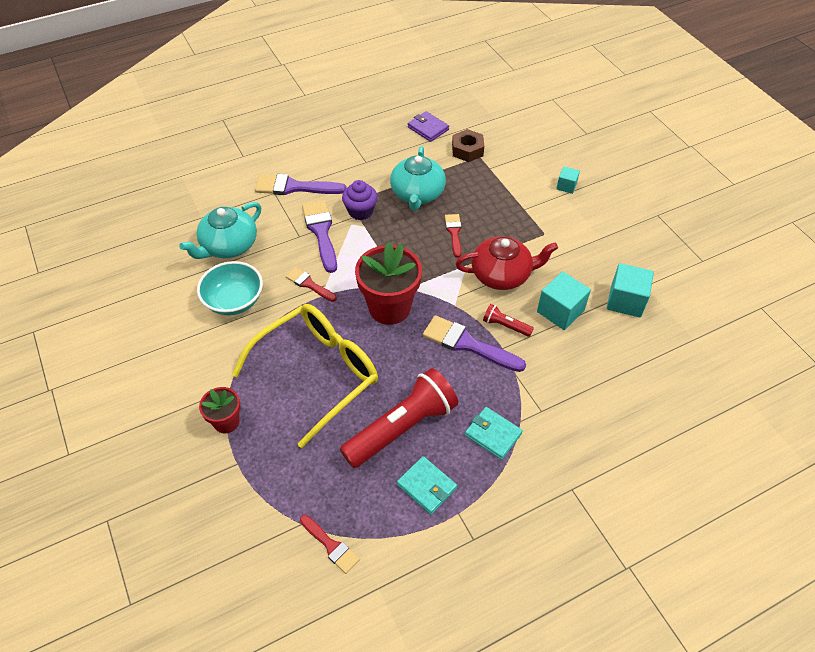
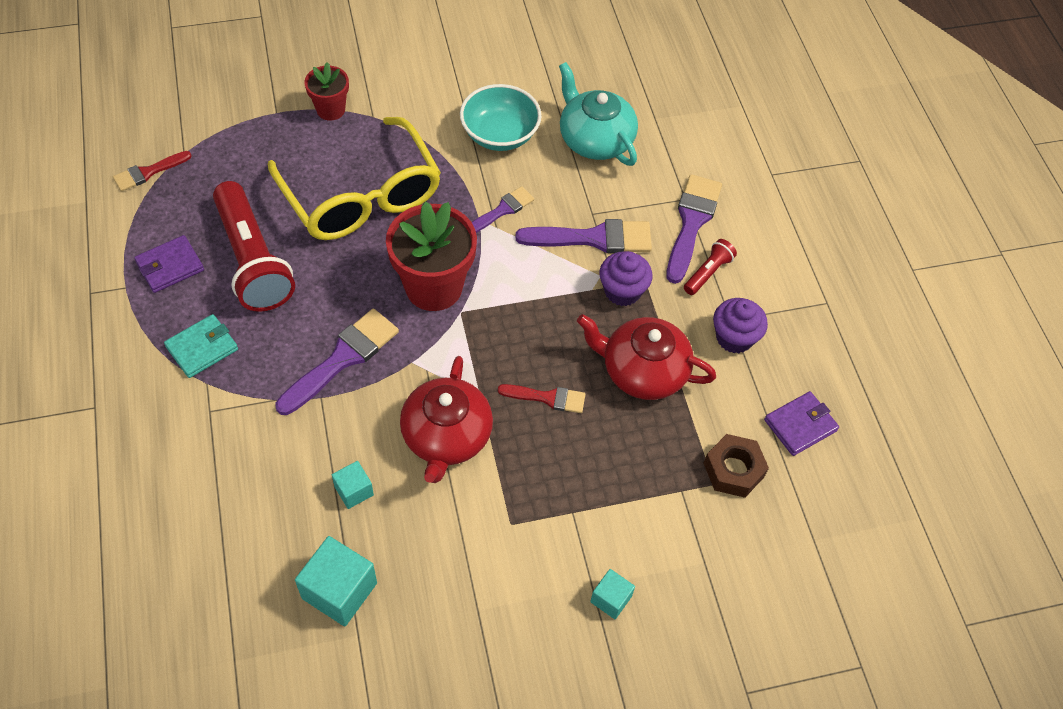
camera: 100 degrees right, 5 degrees up
red brush [286,267,337,302] -> purple brush [472,186,534,233]
turquoise teapot [390,146,446,211] -> red teapot [577,314,716,400]
turquoise wallet [397,456,457,514] -> purple wallet [134,235,204,293]
red flashlight [483,304,534,337] -> red flashlight moved to [684,239,737,295]
turquoise cube [537,271,591,330] -> turquoise cube [332,461,374,509], size x0.56
none -> purple cupcake [713,298,768,353]

